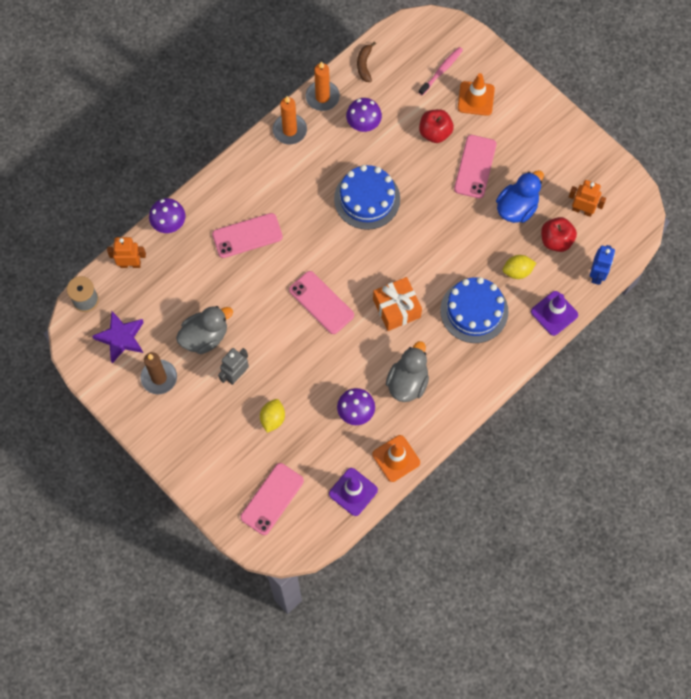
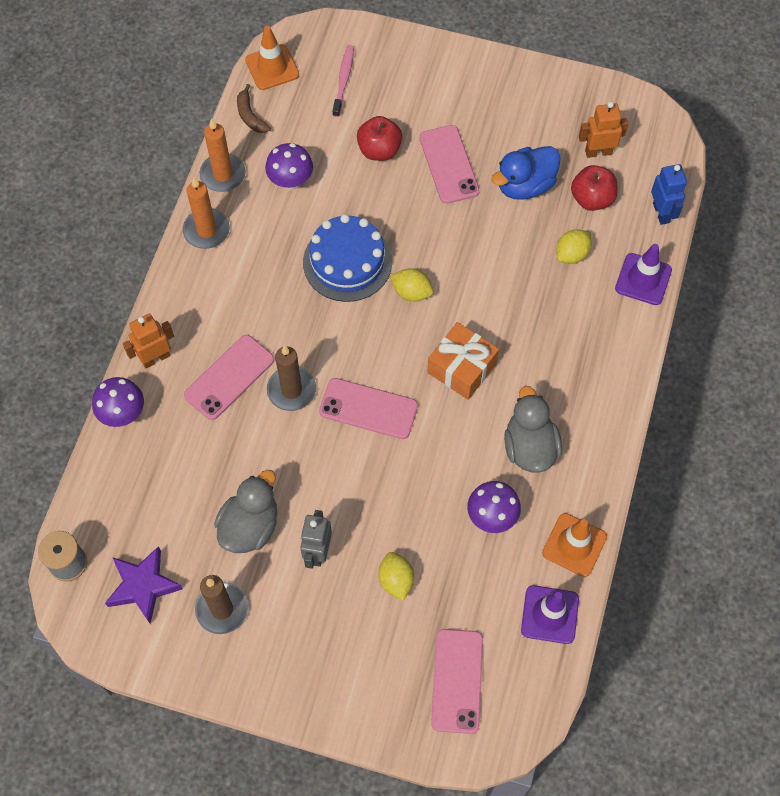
camera: 30 degrees left, 5 degrees down
orange robot [107,237,146,268] -> orange robot moved to [123,314,174,368]
blue cake [440,277,508,343] -> none
orange traffic cone [458,73,495,116] -> orange traffic cone moved to [245,26,299,90]
blue duck [496,170,544,223] -> blue duck turned 135 degrees counterclockwise [491,146,560,200]
none -> brown candle [267,346,316,411]
none -> yellow lemon [390,268,433,302]

